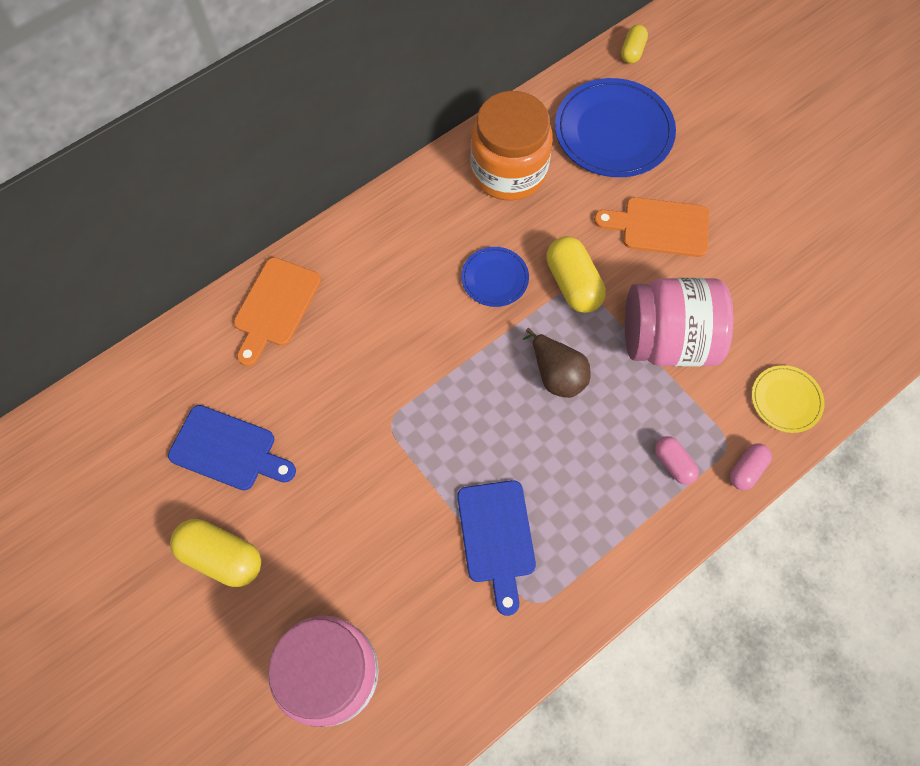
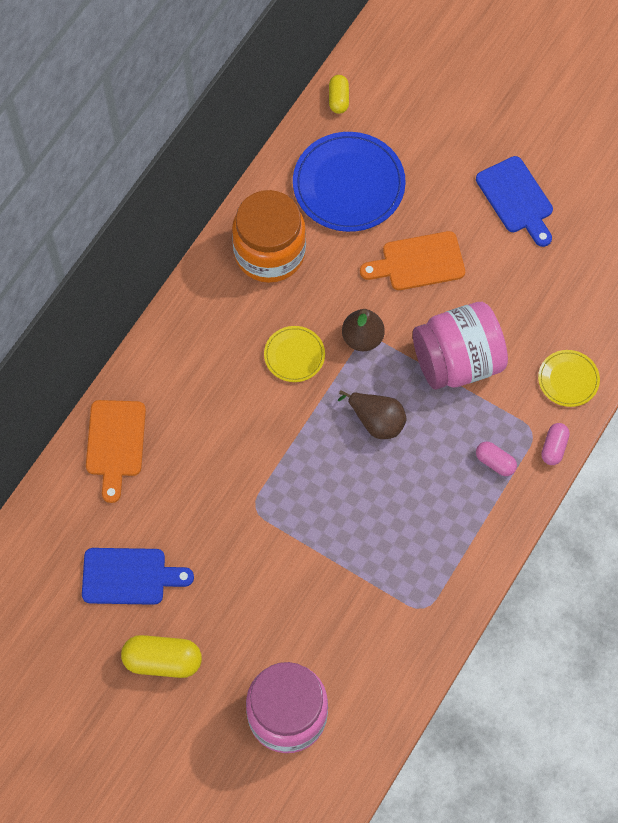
camera: 20 degrees left, 0 degrees up
blue cutting board [457,480,536,616] -> blue cutting board moved to [476,156,553,247]
blue plate [461,247,529,307] -> yellow plate [264,326,325,382]
yellow capsule [546,236,606,313] -> brown pear [342,309,385,351]

